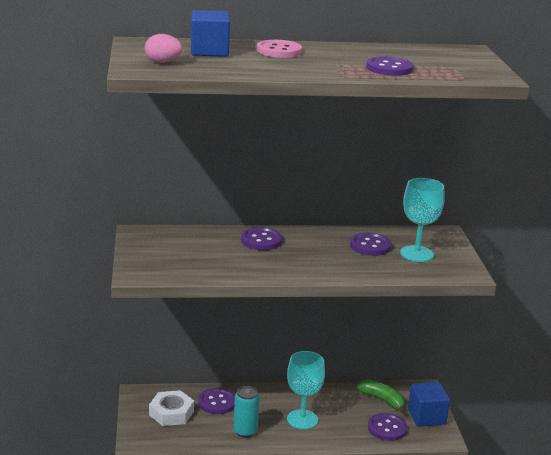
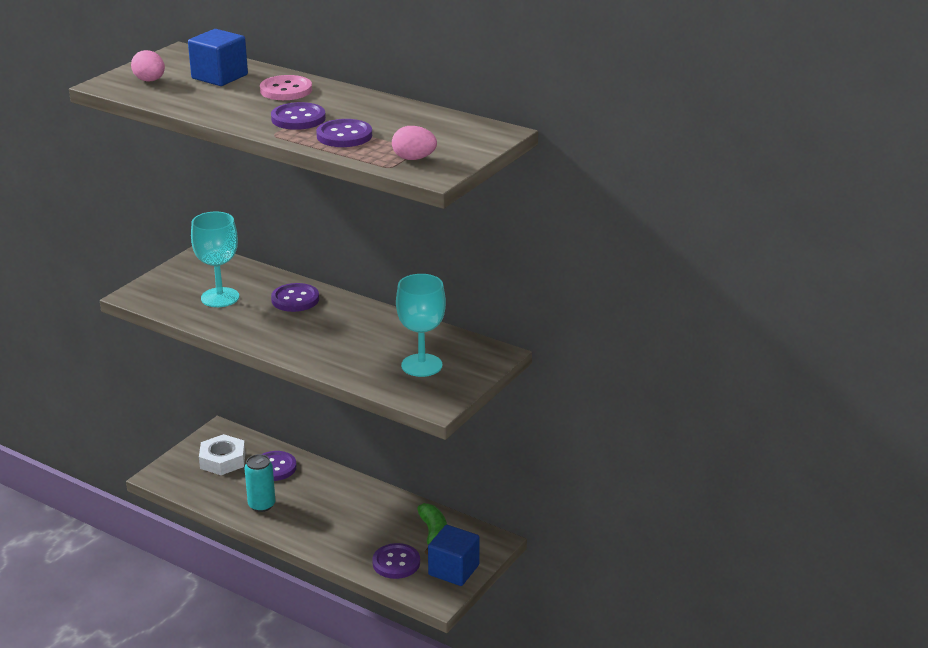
camera: 40 degrees right, 5 degrees up
turquoise goblet [287,351,325,429] -> turquoise goblet moved to [191,212,239,307]
purple button [350,233,392,256] -> purple button moved to [271,102,326,130]
none -> pink egg [392,126,437,160]

